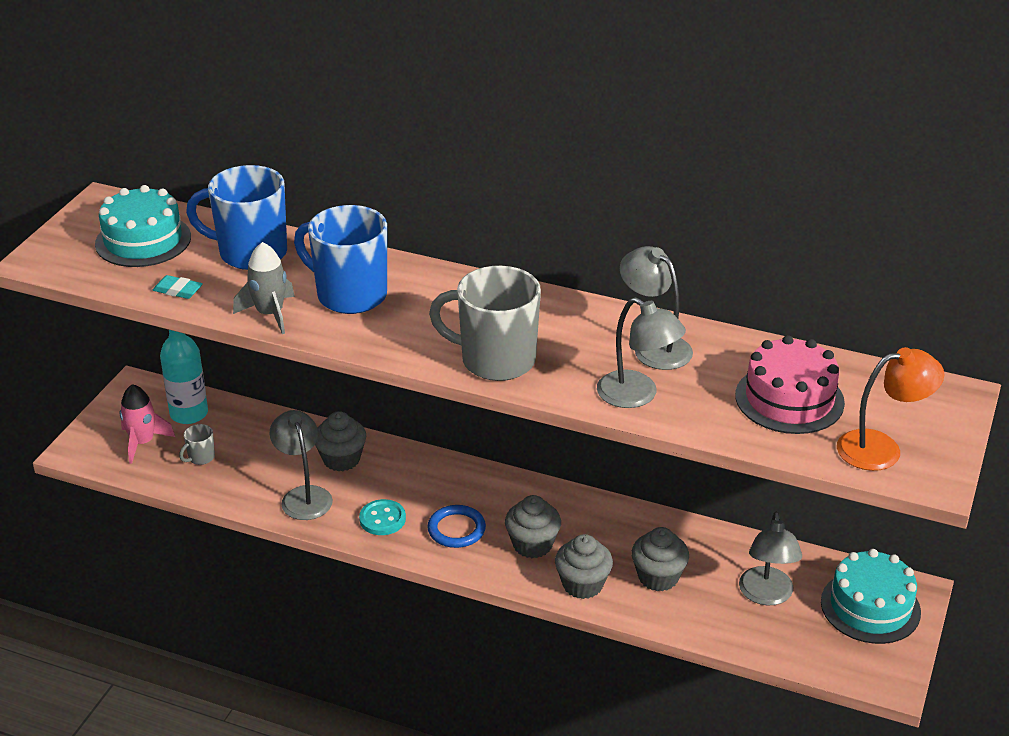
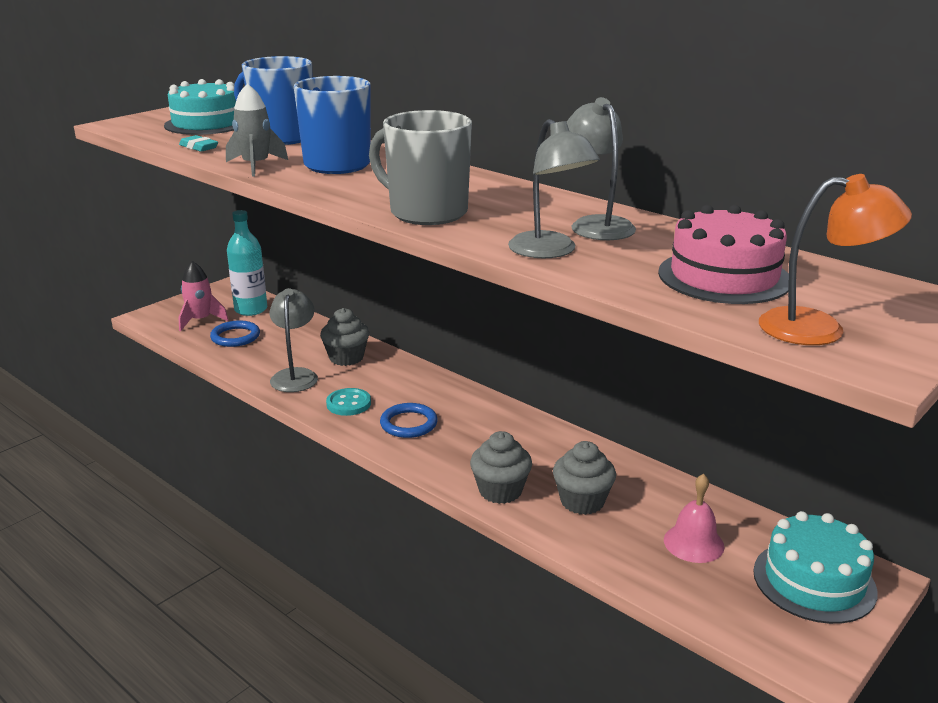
camera: 20 degrees right, 10 degrees down
grey mug [179,424,215,465] -> blue ring [210,320,260,347]
grey cupcake [505,495,561,558] -> none
grey lamp [739,511,802,605] -> pink bell [664,474,724,563]

